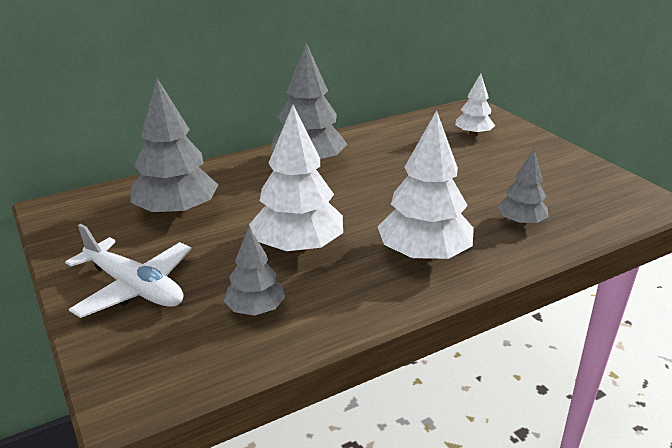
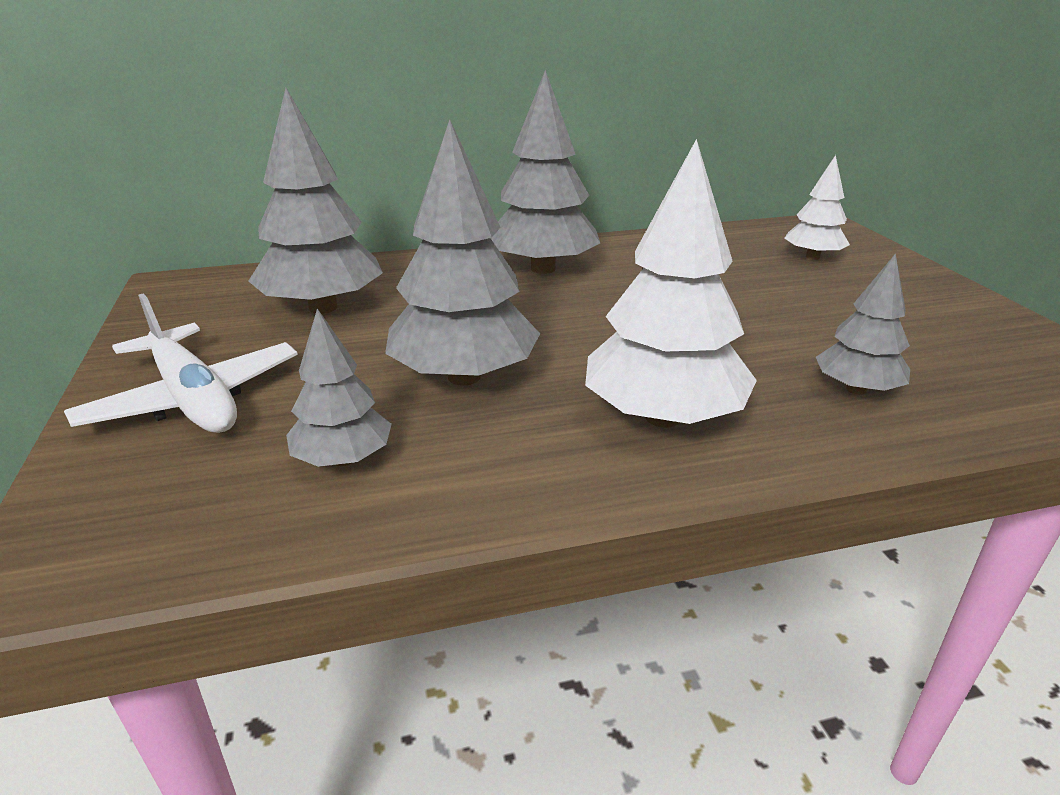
camera: 15 degrees right, 0 degrees up
white tree [249,105,343,254] -> grey tree [385,119,540,386]

